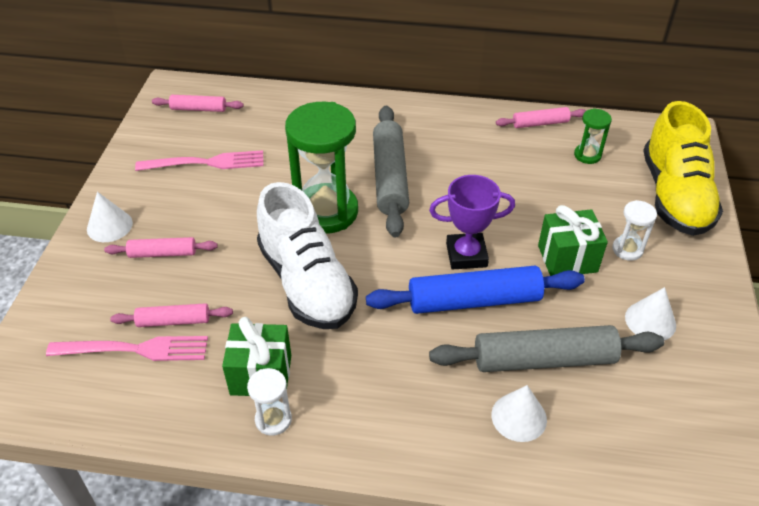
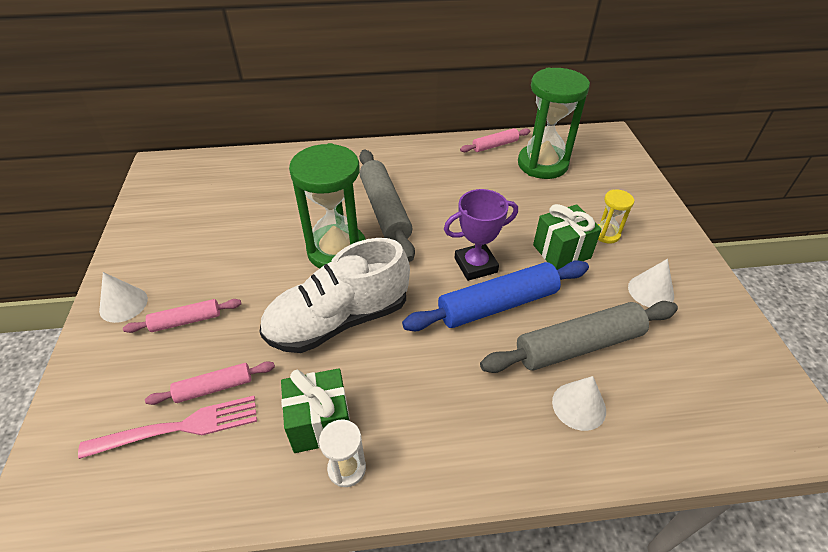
camera: 15 degrees left, 0 degrees up
pink fork [135,150,263,171] -> none
pink rolling pin [152,95,244,112] -> none
white shoe [257,182,358,329] -> white shoe turned 105 degrees clockwise [259,238,410,353]
green hourglass [574,108,612,164] -> green hourglass [518,68,590,179], size x2.18
white hourglass [612,200,657,261] -> yellow hourglass [597,189,634,244]
yellow shoe [643,101,723,236] -> none

